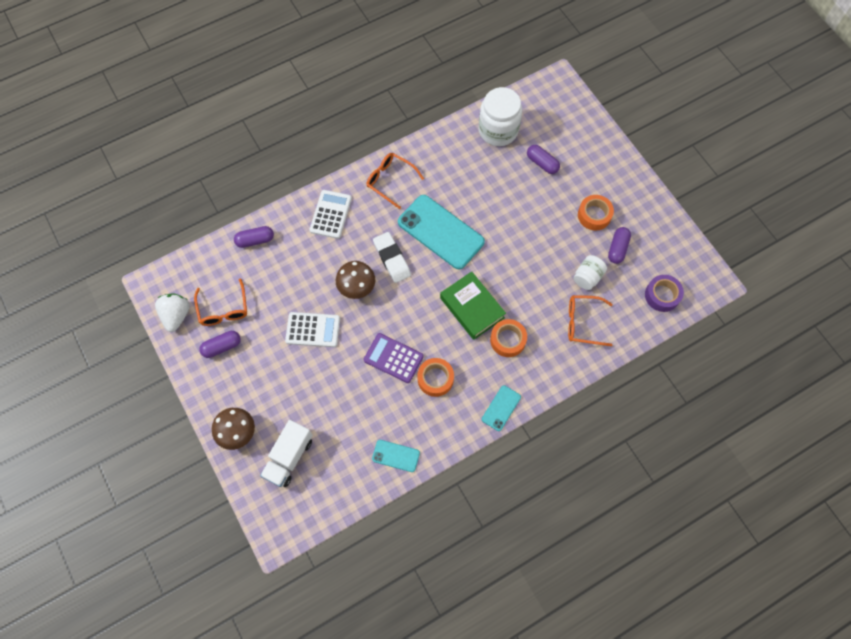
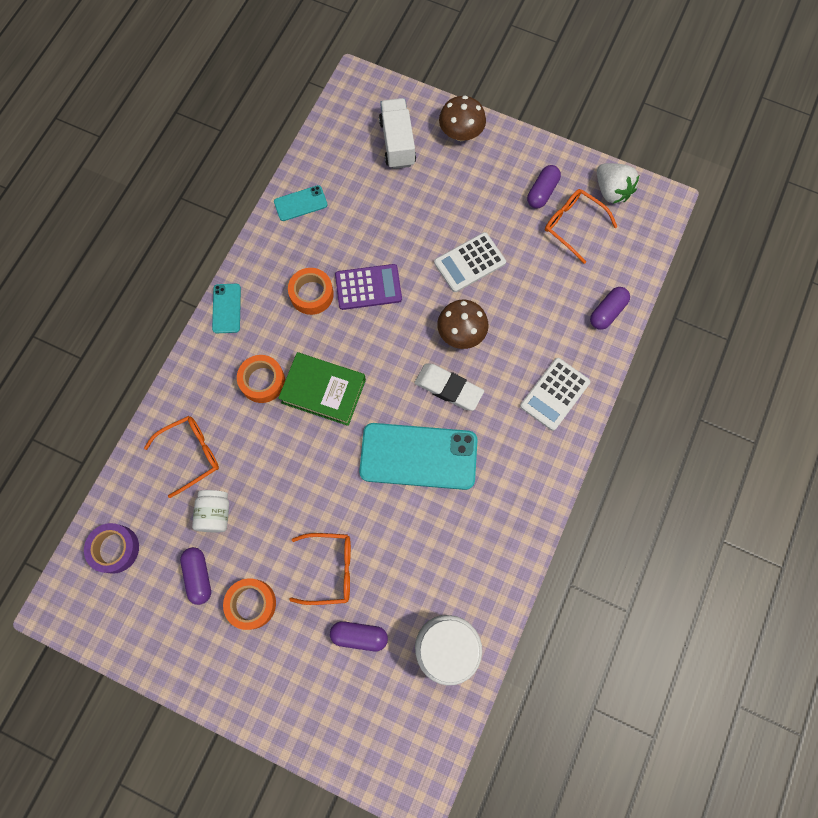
camera: 145 degrees right, 5 degrees up
white calculator [309,190,352,239] -> white calculator turned 60 degrees clockwise [520,358,591,431]
orange glasses [366,153,424,209] -> orange glasses moved to [289,533,351,605]

